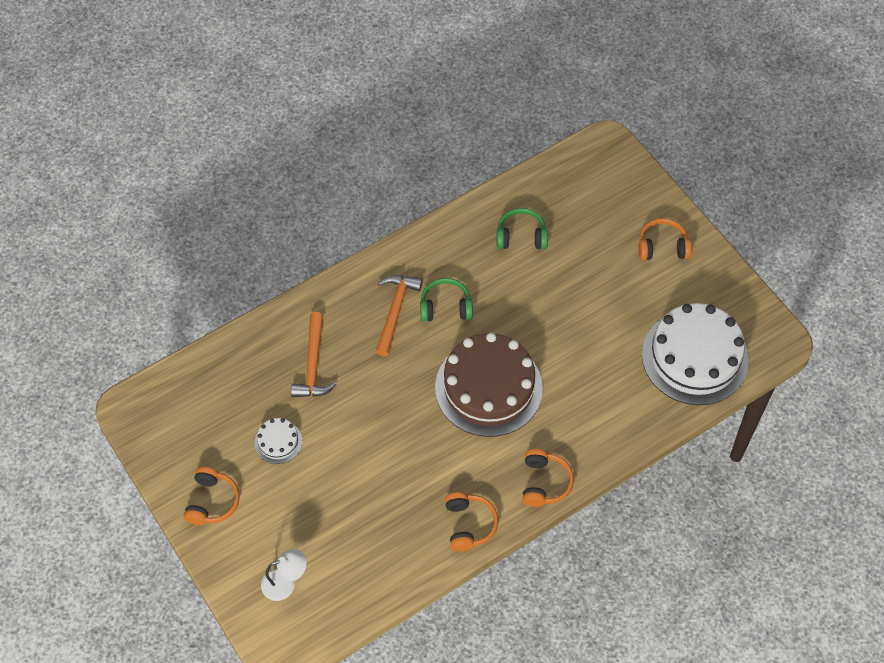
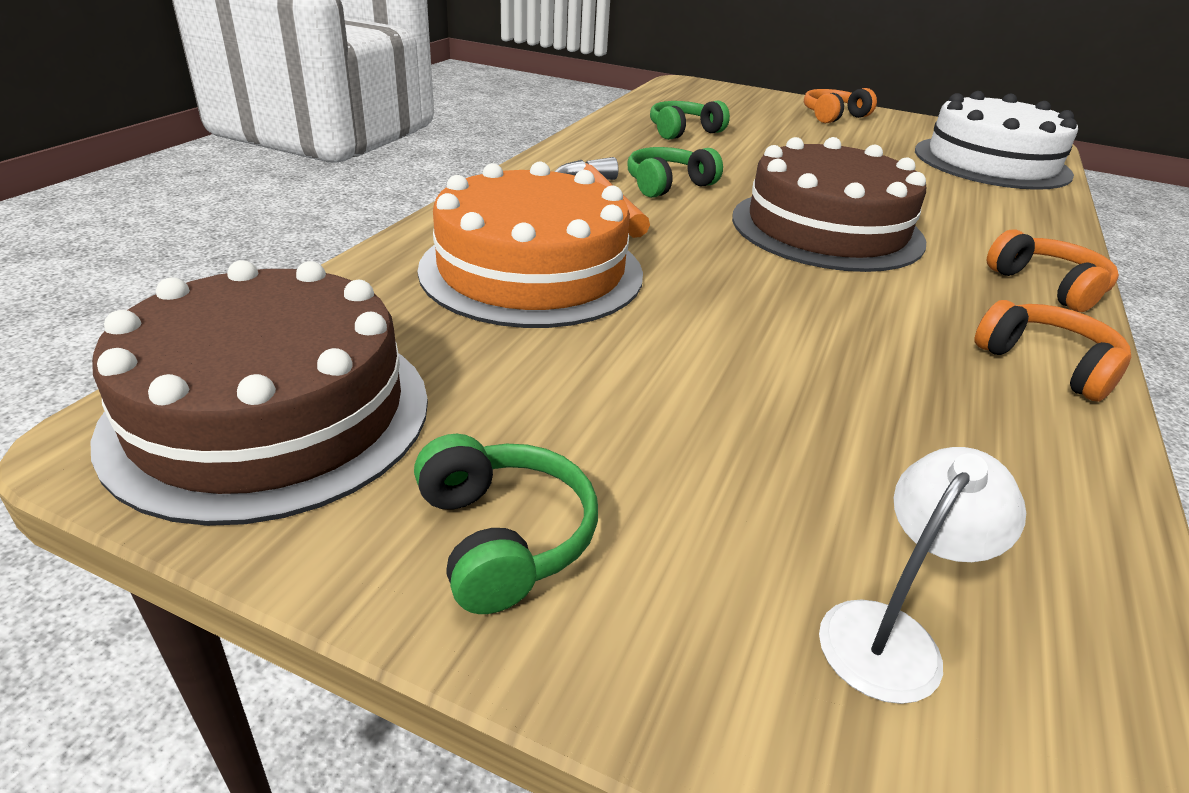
camera: 35 degrees left, 25 degrees down
orange headphones [183,467,240,525] -> green headphones [414,434,598,614]
white cake [254,418,302,464] -> none
orange hammer [291,312,337,397] -> orange cake [417,162,643,328]
none -> brown cake [91,260,428,526]

